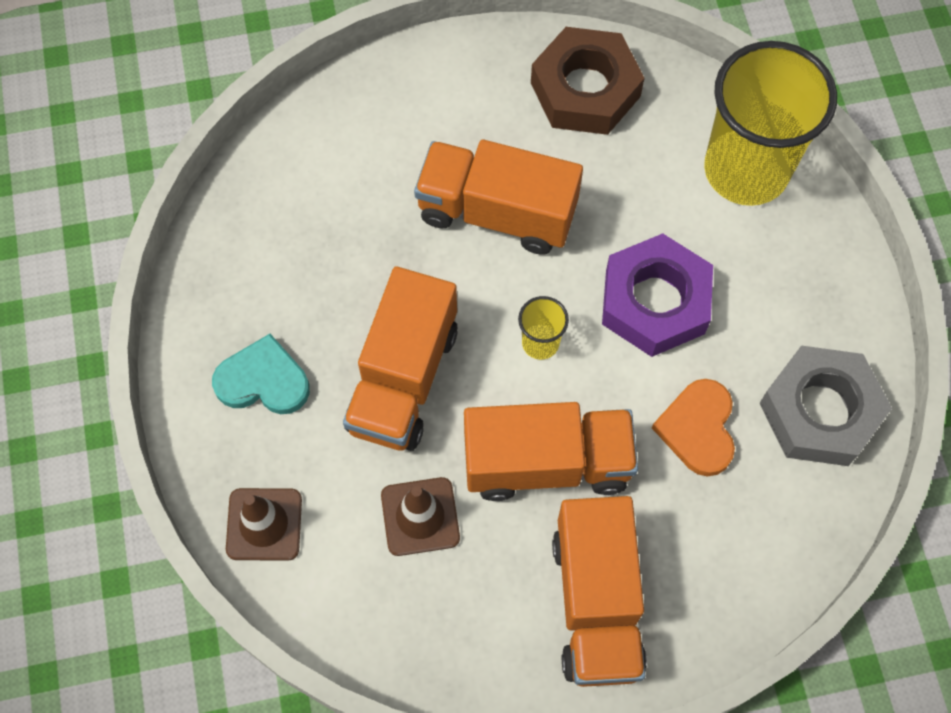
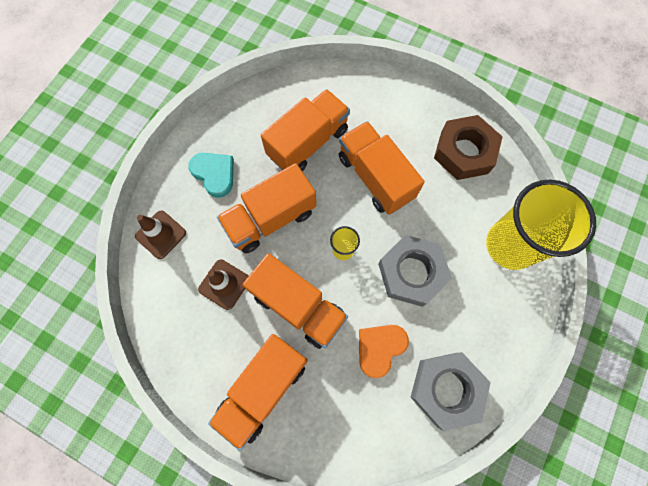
camera: 40 degrees right, 5 degrees up
purple nut [602,233,713,357] -> grey nut [378,235,452,307]
none -> orange truck [261,89,350,171]

